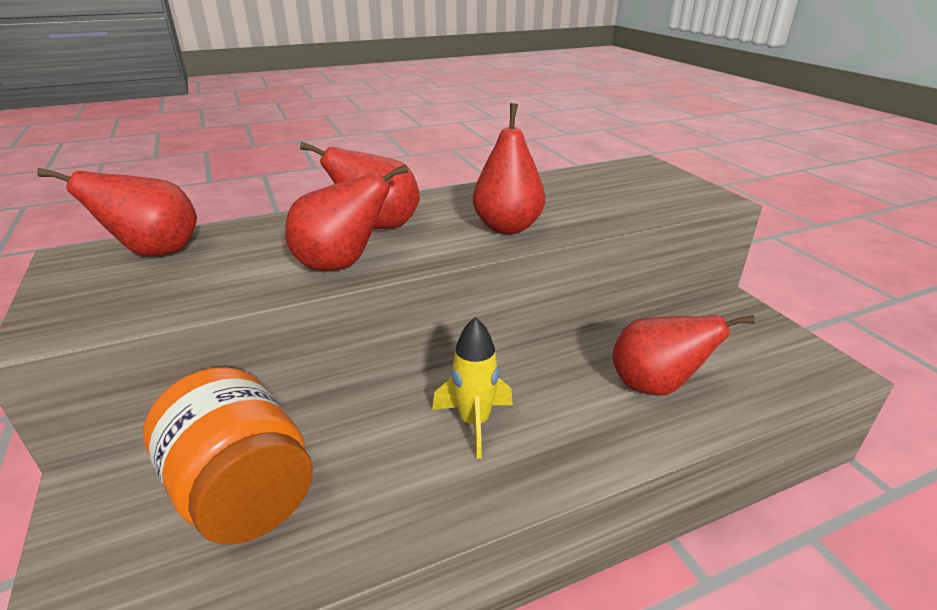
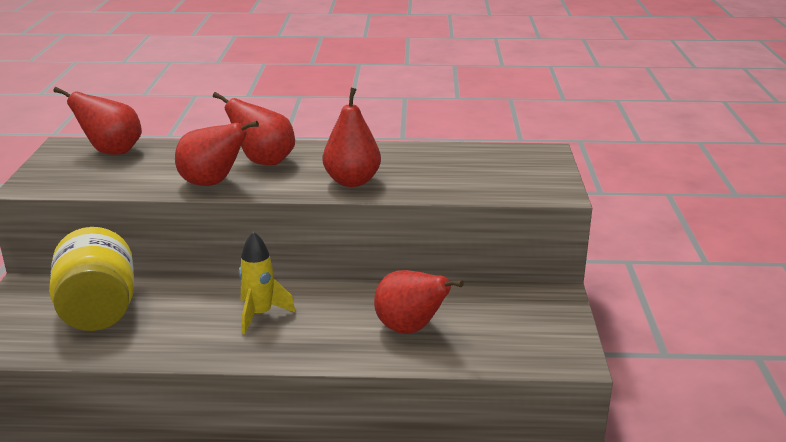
camera: 25 degrees right, 5 degrees down
orange jar [143,367,313,545] -> yellow jar [49,227,134,331]

